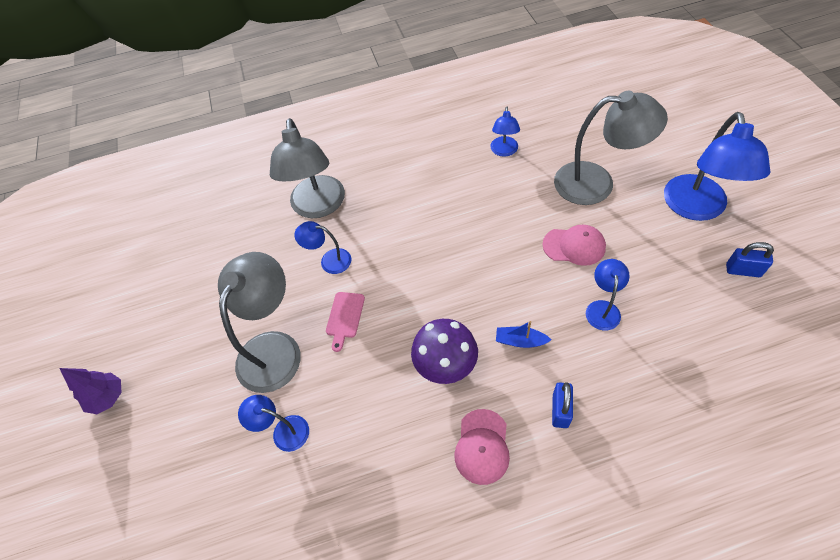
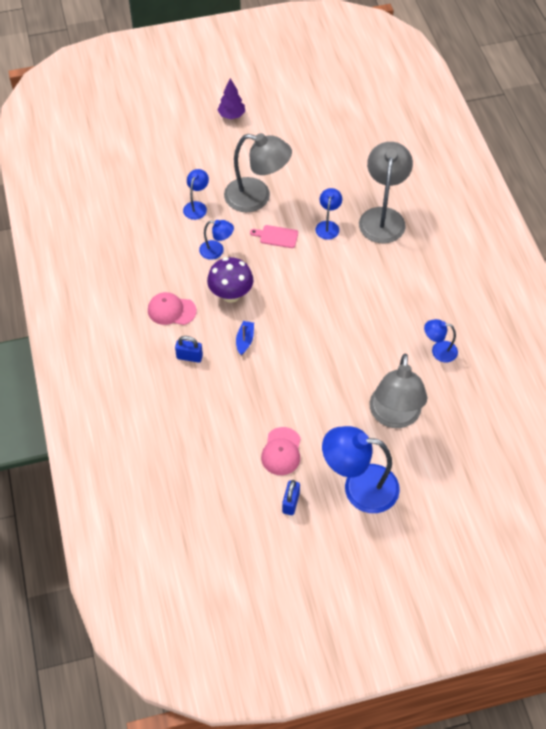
camera: 85 degrees right, 0 degrees up
grey lamp [270,118,345,218] -> grey lamp turned 105 degrees clockwise [359,142,413,243]
pink cap [542,225,606,266] -> pink cap moved to [261,427,301,475]
blue lamp [586,259,629,331] -> blue lamp moved to [199,220,234,260]

